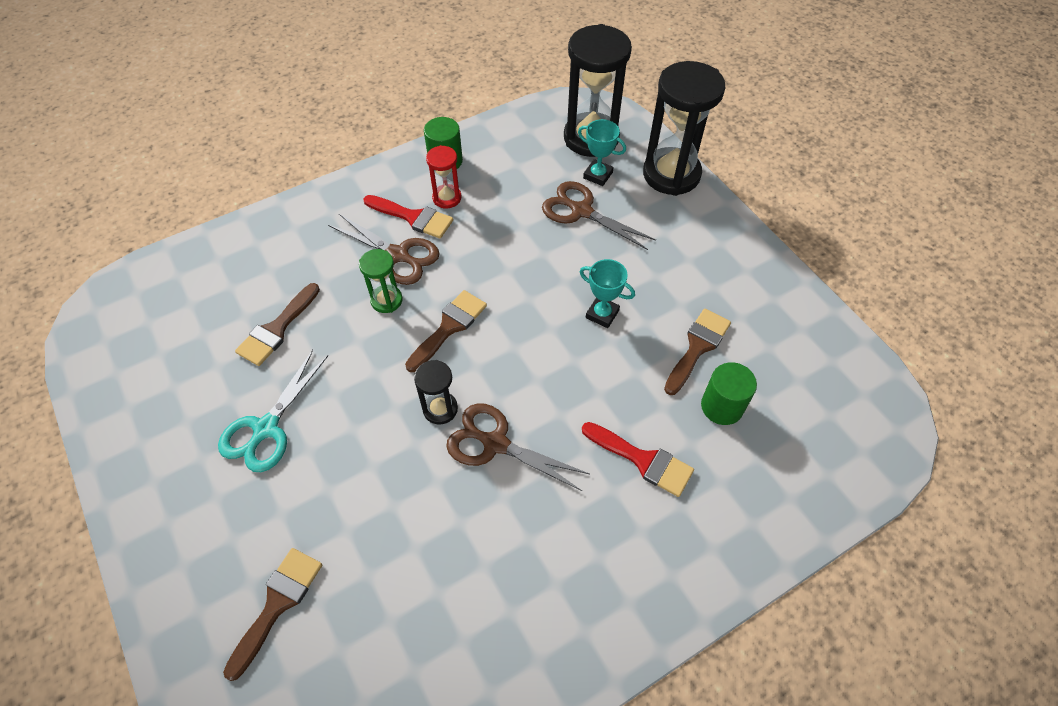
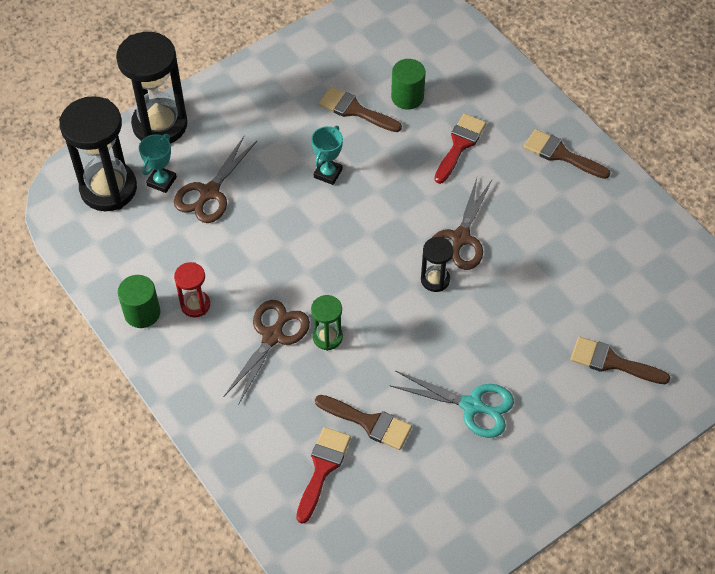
camera: 95 degrees left, 0 degrees up
red brush [364,195,453,239] -> red brush moved to [296,427,351,524]
brown brush [405,290,487,372] -> brown brush moved to [524,129,610,179]

